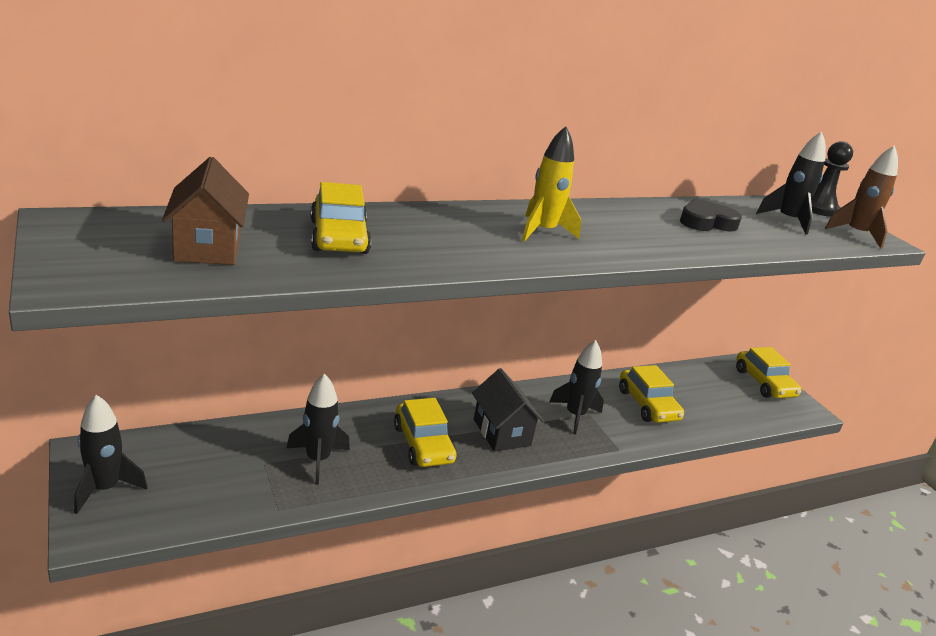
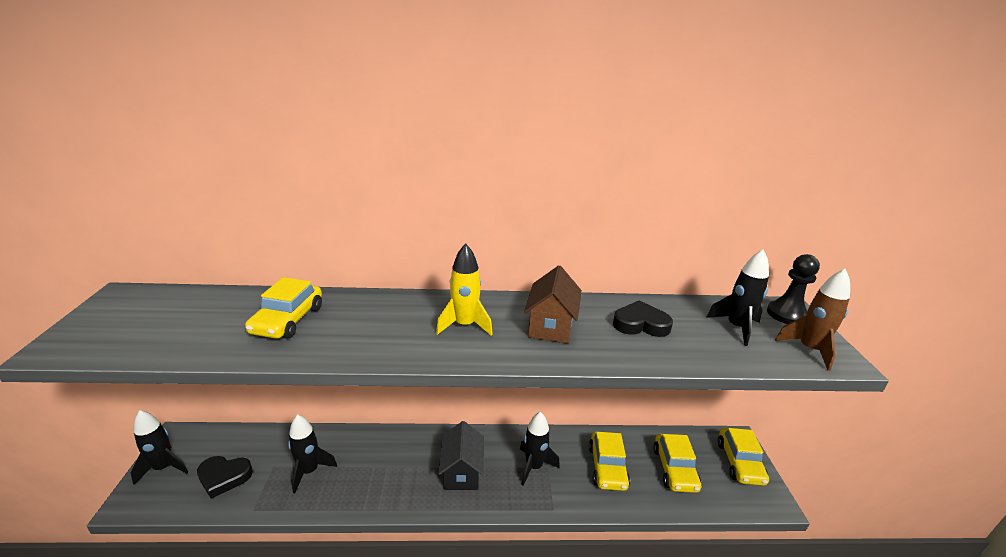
camera: 25 degrees right, 0 degrees up
brown house [162,157,249,265] -> brown house moved to [524,265,582,344]
yellow car [394,398,456,467] -> yellow car moved to [653,434,701,493]
none -> black heart [197,456,253,499]

